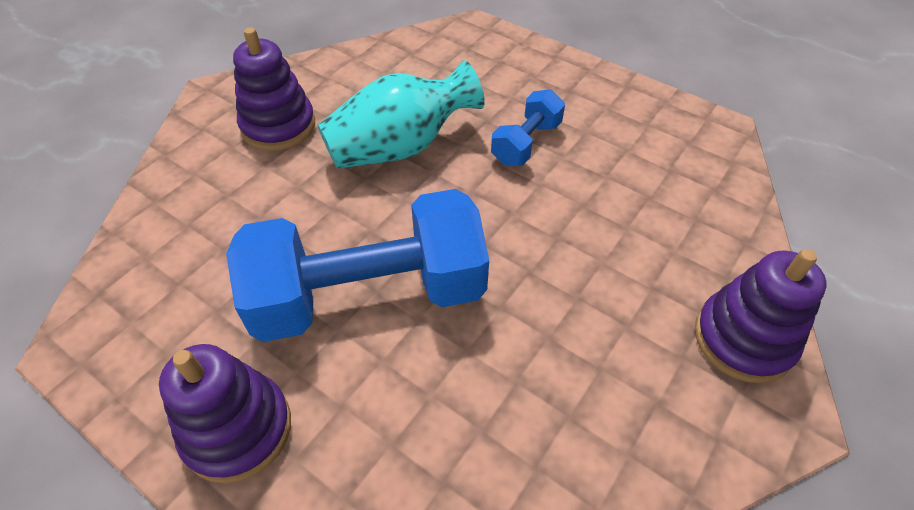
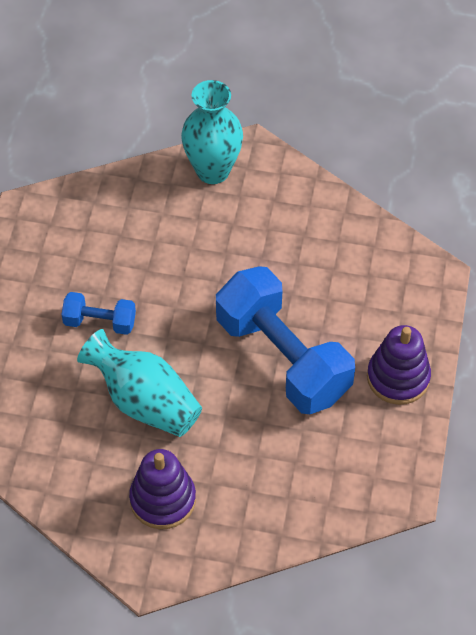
camera: 115 degrees left, 5 degrees up
purple stacking toy [695,249,826,383] -> turquoise vase [181,80,243,184]

